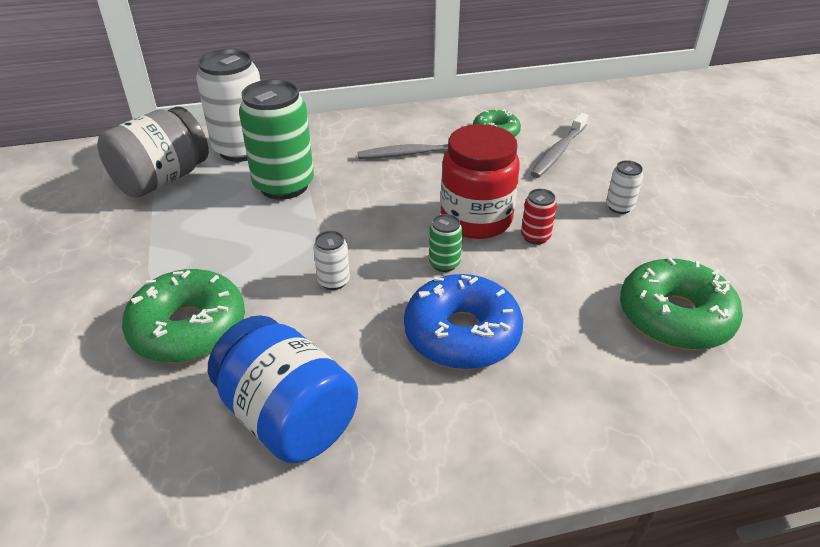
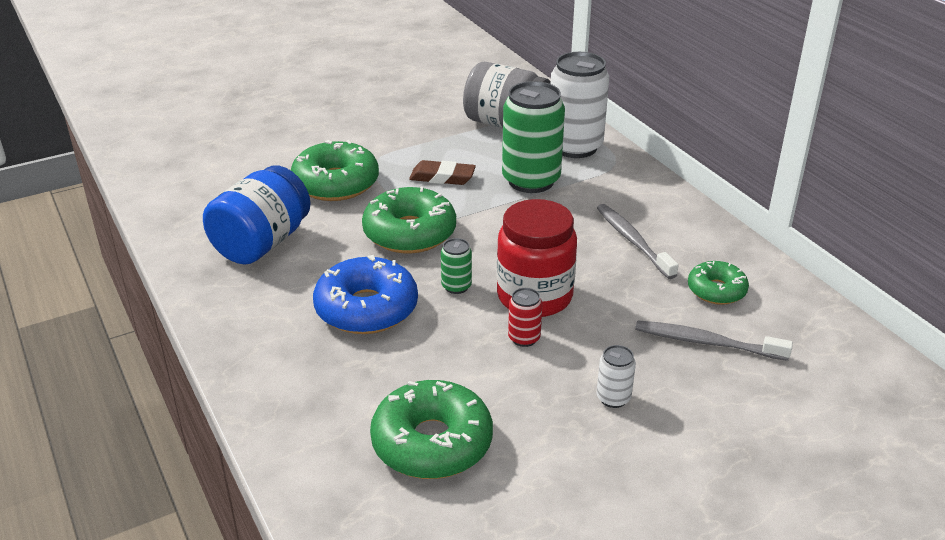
camera: 75 degrees right, 5 degrees down
white can [313,231,350,290] -> green donut [362,187,456,253]
none -> brown eraser [409,160,476,185]

